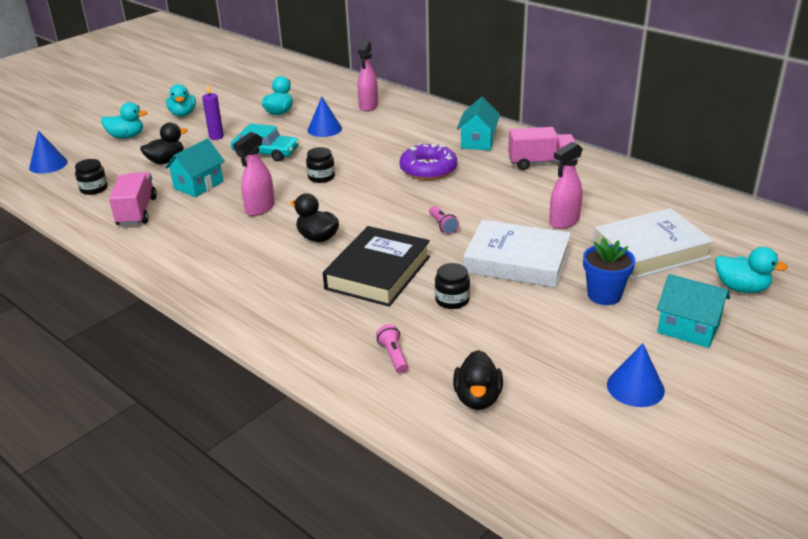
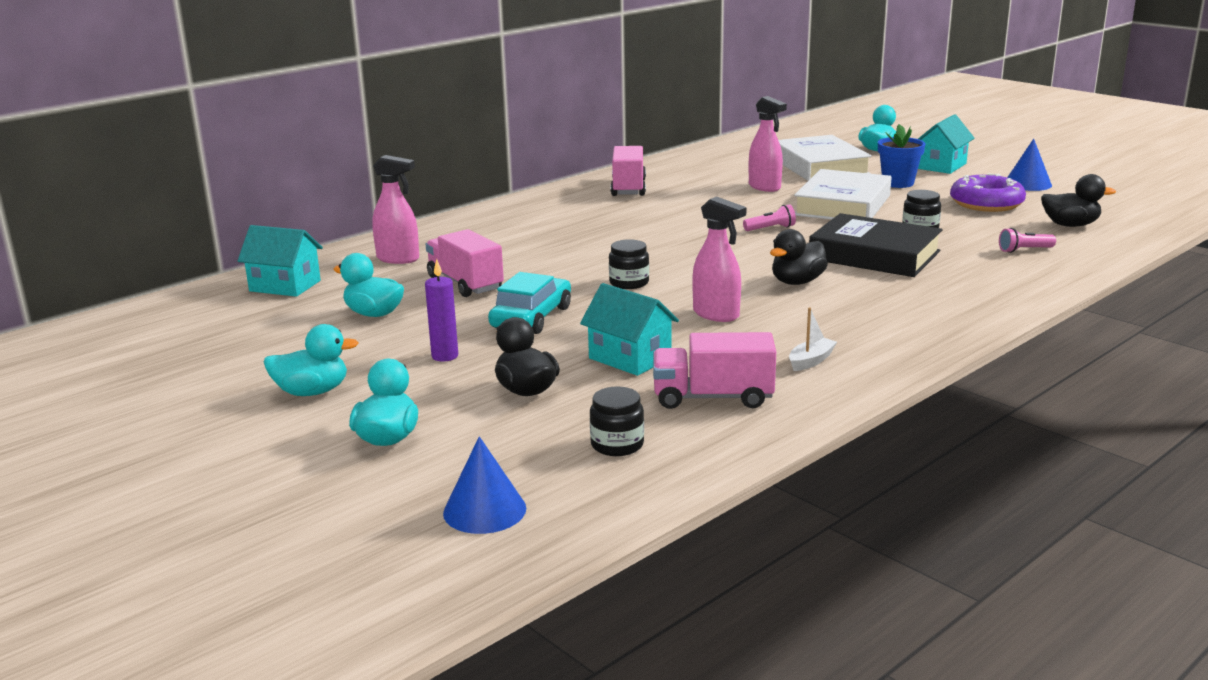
camera: 85 degrees left, 10 degrees down
blue cone [308,97,342,137] -> pink truck [426,229,504,297]
purple donut [400,143,457,180] -> purple donut moved to [950,173,1026,212]
turquoise house [457,97,500,151] -> turquoise house moved to [238,225,323,297]
none -> white boat [789,307,837,371]

